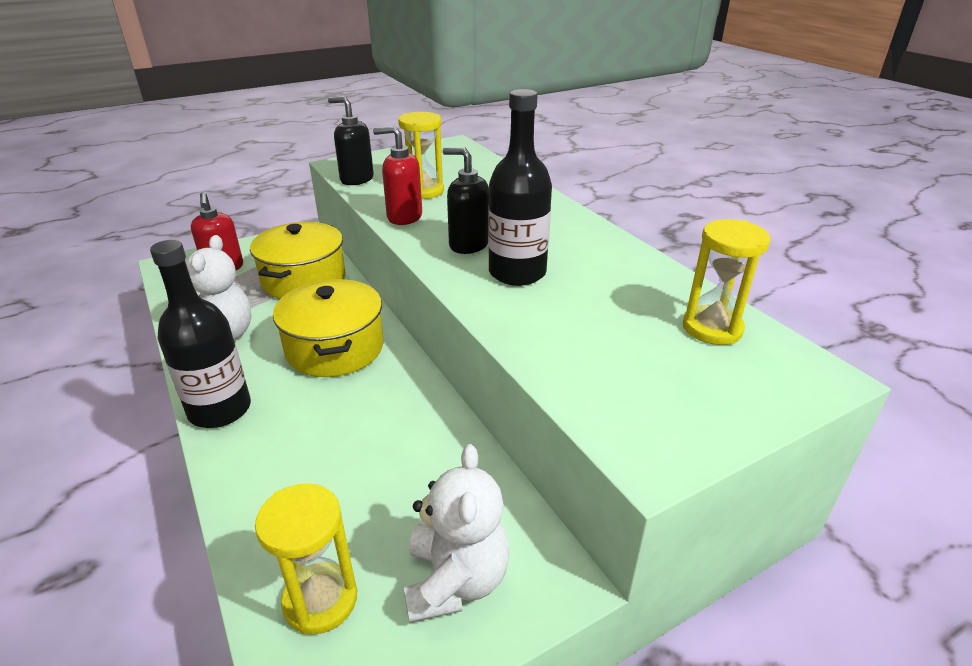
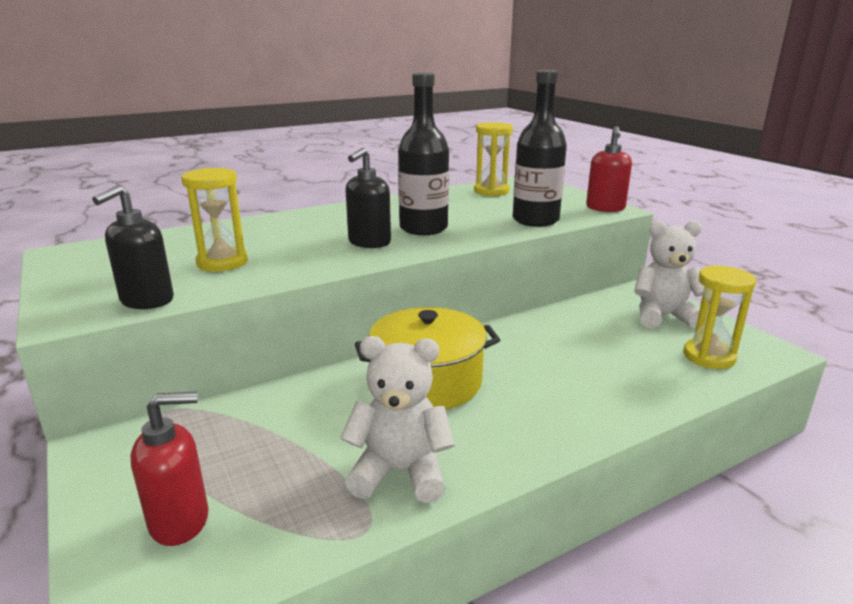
camera: 90 degrees left, 10 degrees down
black bottle [150,240,251,428] -> black bottle moved to [513,70,567,227]
yellow pot [250,222,346,299] -> none
red soap dispenser [373,126,422,225] -> red soap dispenser moved to [586,126,632,212]

